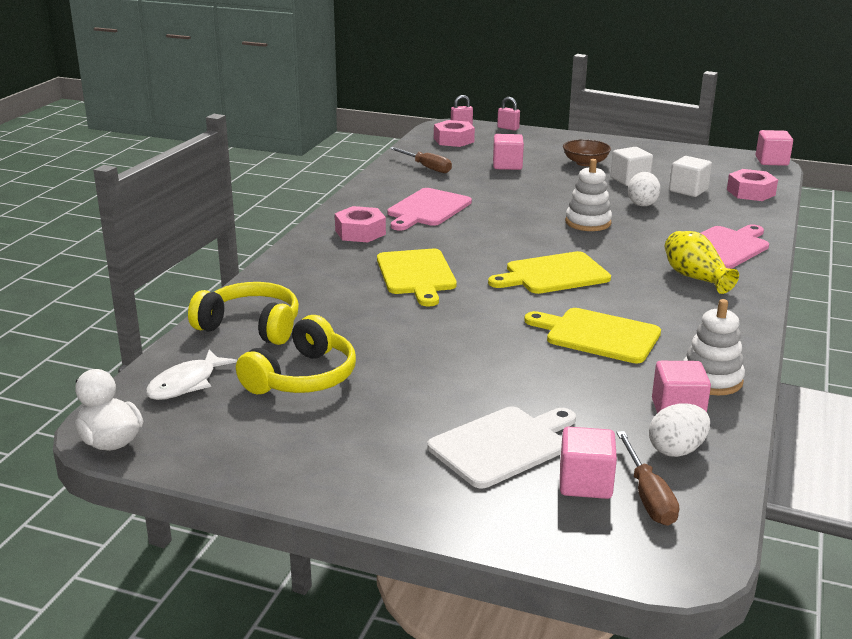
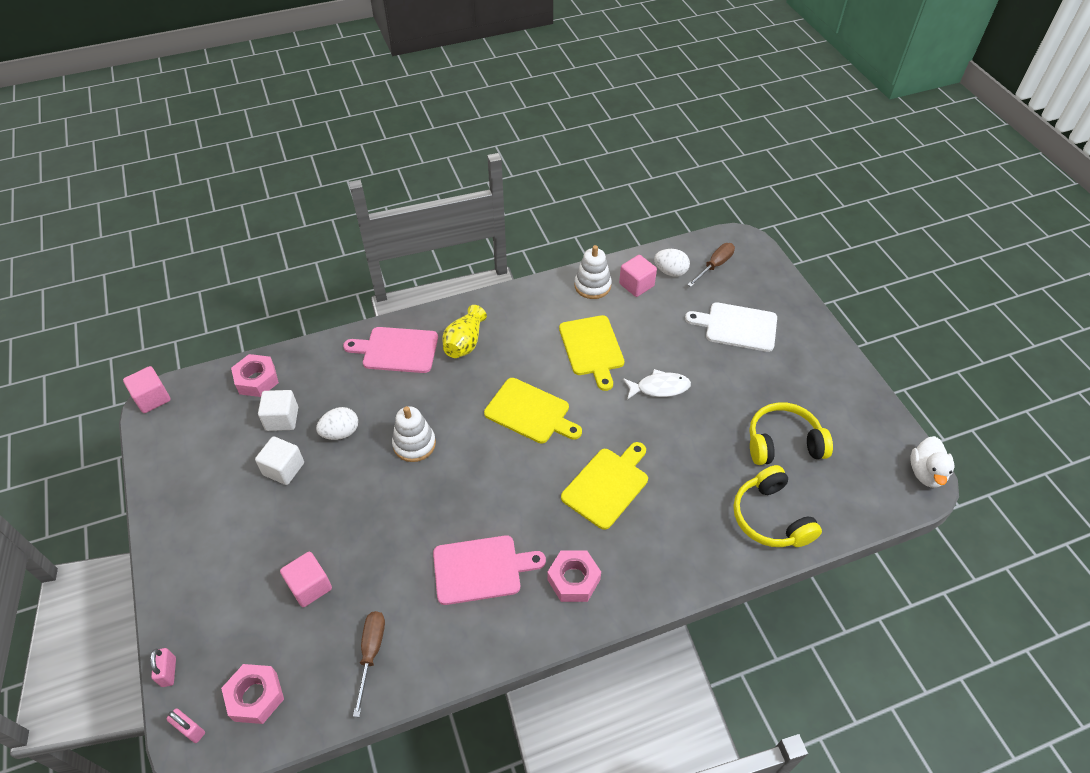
camera: 130 degrees left, 25 degrees up
white fish [146,350,237,400] -> white fish moved to [623,369,691,400]
pink cube [560,427,617,499] -> none
brown bowl [563,139,611,166] -> none

